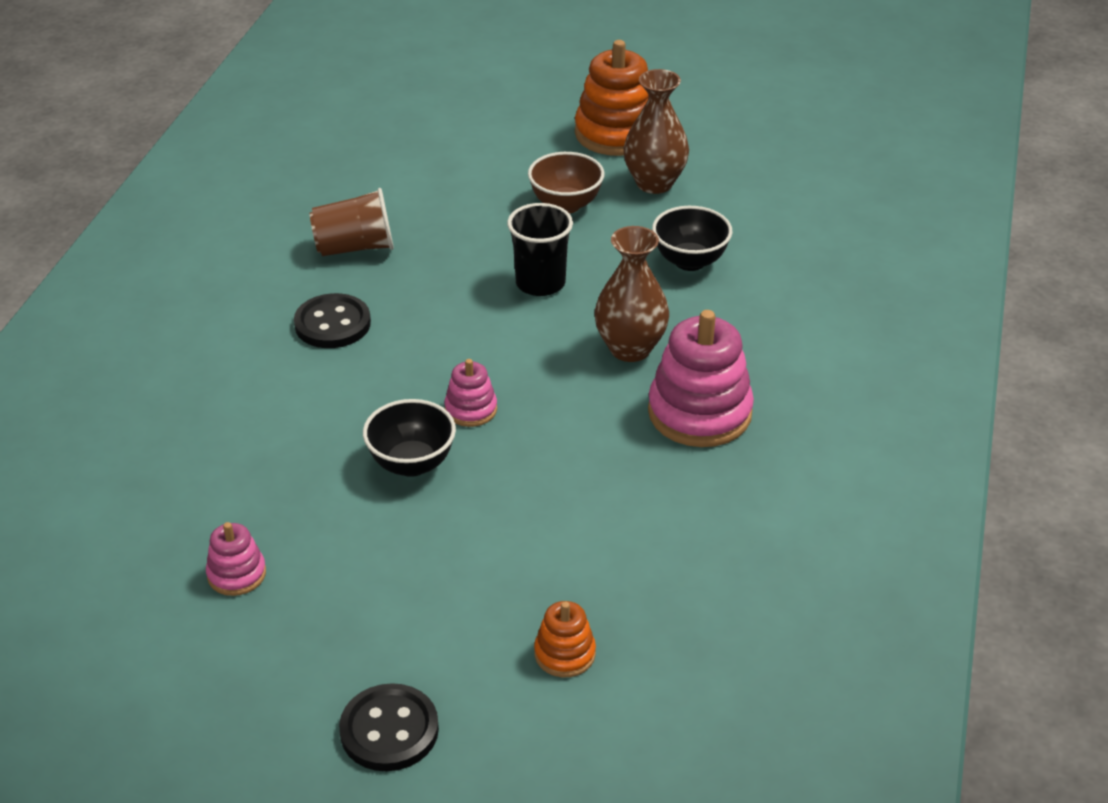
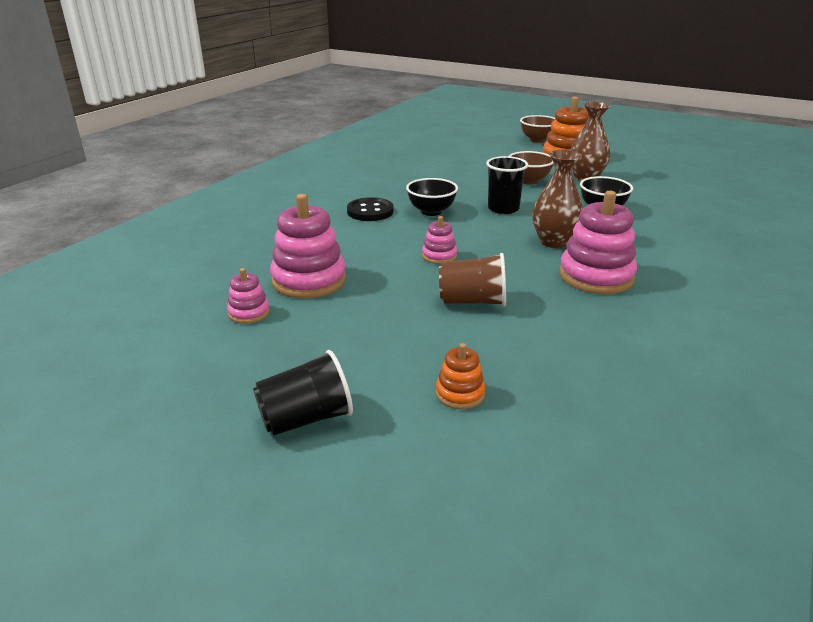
camera: 15 degrees right, 10 degrees down
brown cup [309,188,394,256] -> brown cup moved to [439,253,506,307]
black button [339,683,439,771] -> black cup [253,350,353,436]
black bowl [363,399,456,477] -> black bowl moved to [406,178,458,216]
none -> pink stacking toy [270,194,346,298]
none -> brown bowl [520,115,555,143]

